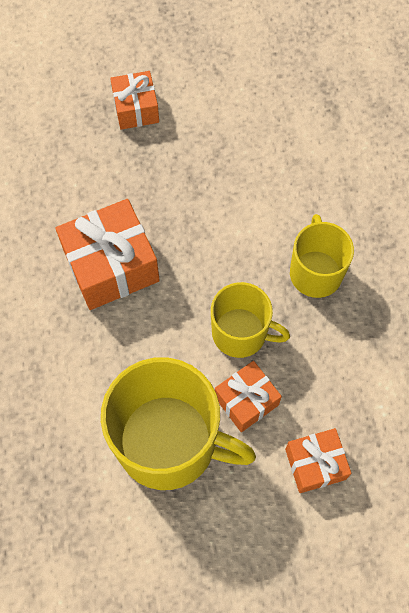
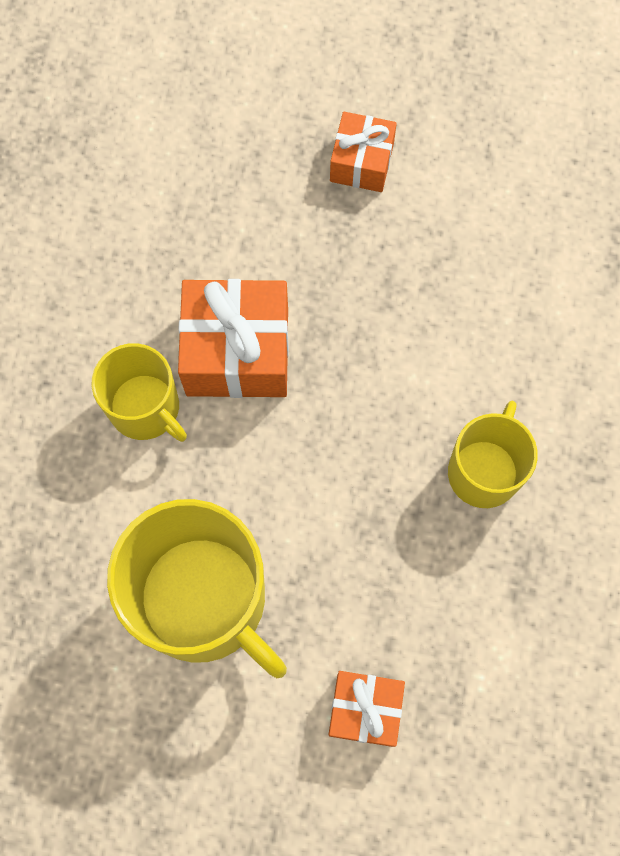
camera: 25 degrees right, 5 degrees up
yellow mug [211,282,290,358] -> yellow mug moved to [92,343,187,442]
orange gift [215,361,282,432] -> none

